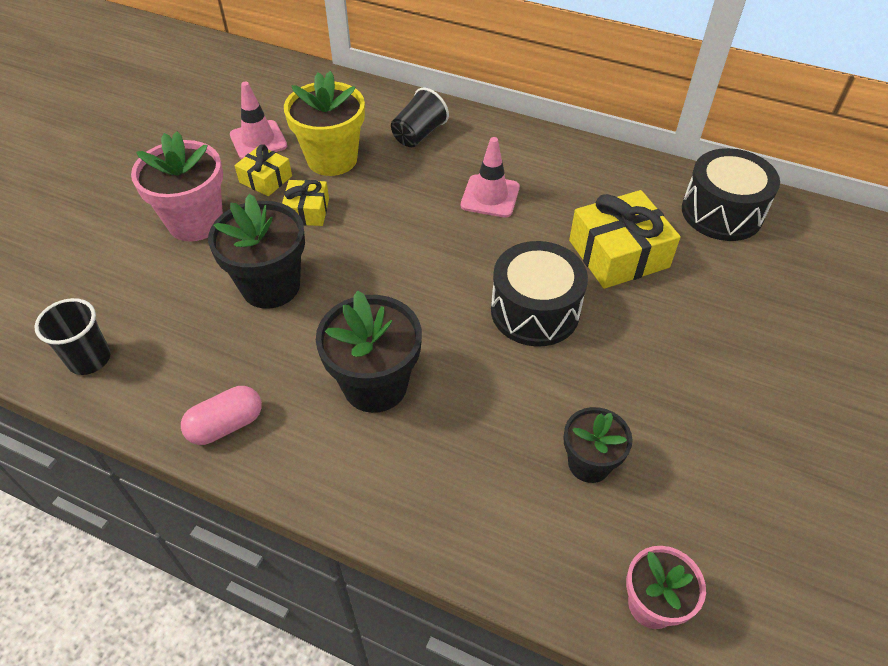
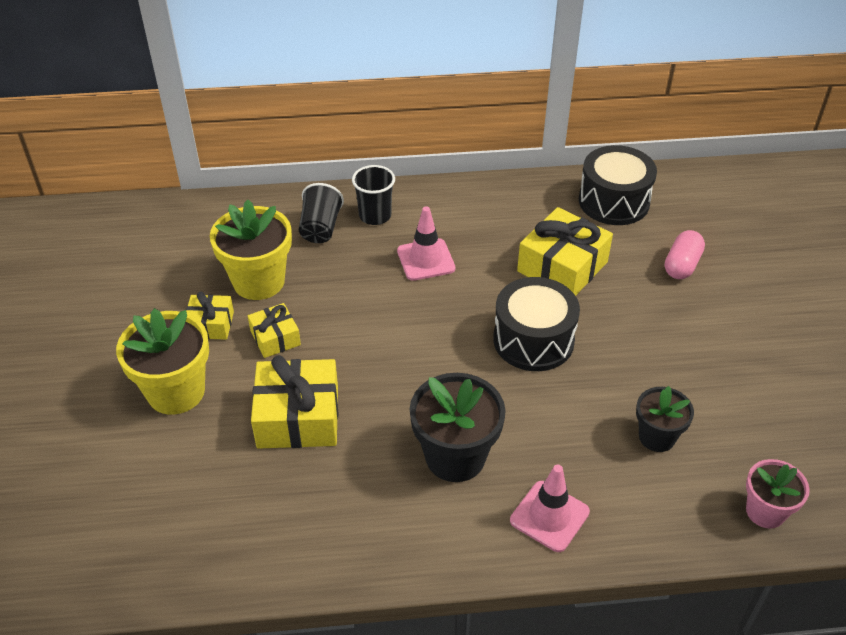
camera: 30 degrees left, 5 degrees down
black cup [34,298,111,375] -> black cup moved to [352,165,395,225]
pink flower pot [131,131,223,242] -> yellow flower pot [116,308,209,415]
pink capsule [181,386,262,445] -> pink capsule moved to [665,230,705,279]
black flower pot [208,194,305,309] -> yellow gift [251,355,338,449]
pink traffic cone [230,82,287,159] -> pink traffic cone moved to [510,465,590,552]

